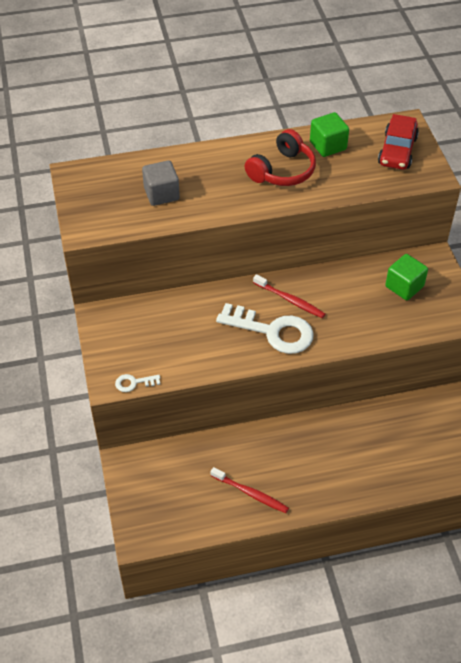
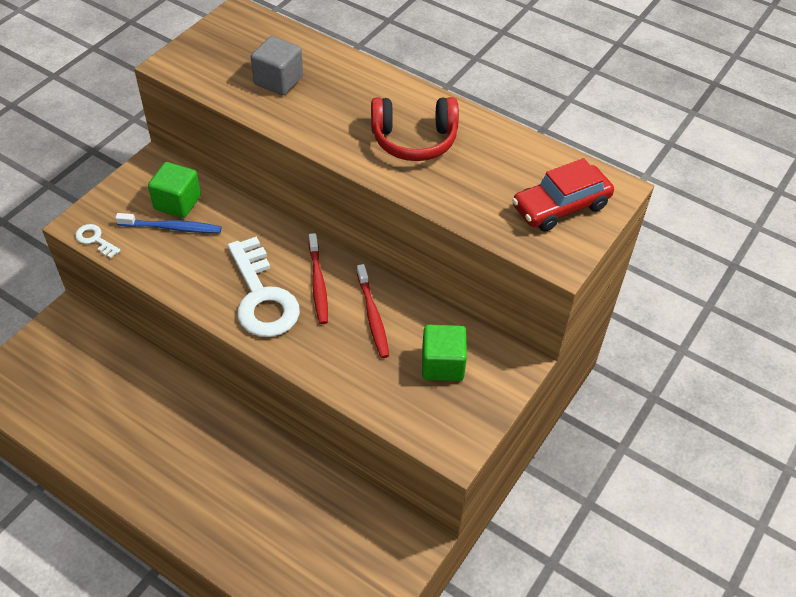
camera: 45 degrees right, 0 degrees up
red toothbrush [210,467,289,513] -> red toothbrush moved to [357,264,389,358]
green cube [310,112,349,157] -> green cube moved to [148,162,201,218]
none -> blue toothbrush [115,213,221,233]

